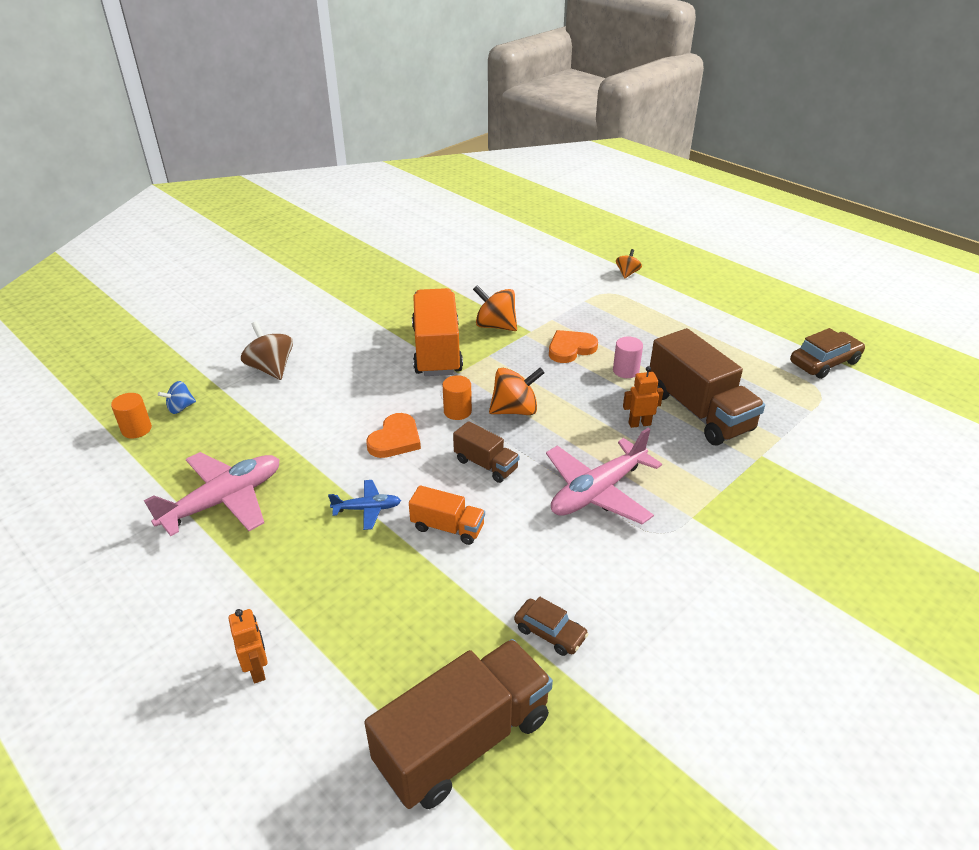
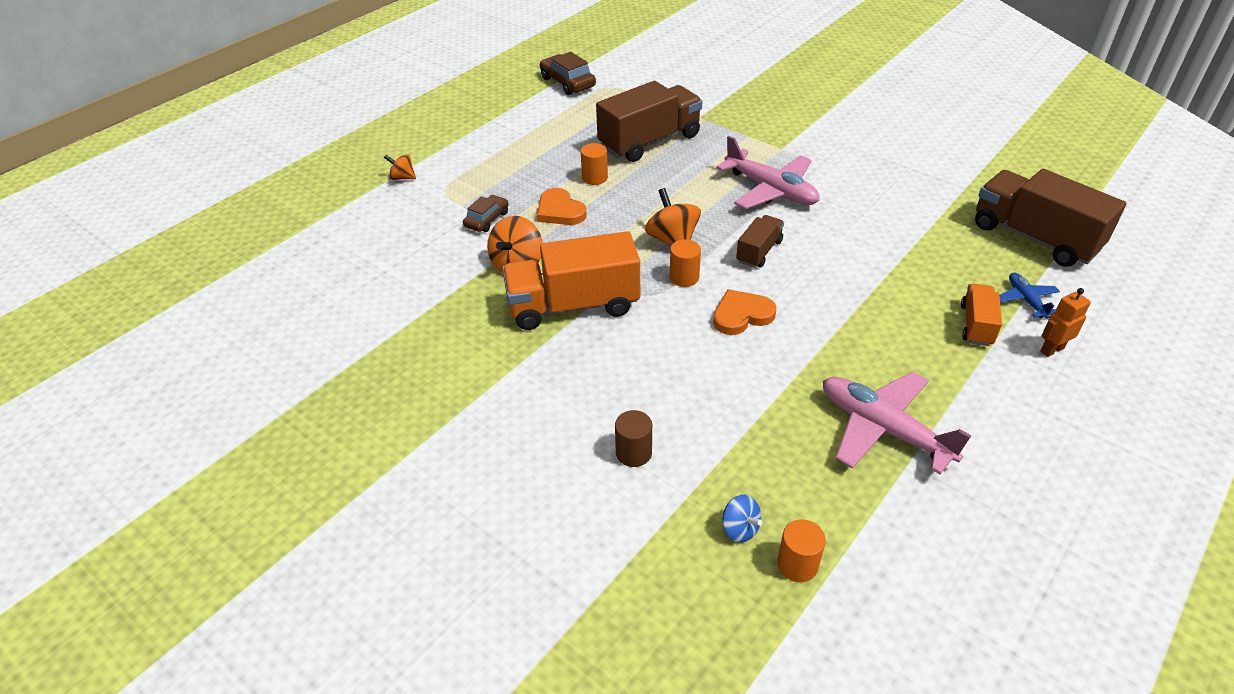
camera: 95 degrees left, 5 degrees up
brown spinning top [241,321,293,380] -> brown cylinder [615,410,652,467]
blue plane [328,480,401,530] -> blue plane moved to [999,272,1060,318]
orange heart [366,413,421,458] -> orange heart turned 45 degrees counterclockwise [713,289,776,335]
orange truck [409,485,485,545] -> orange truck moved to [961,283,1002,346]
brown car [514,596,588,656] -> brown car moved to [463,195,509,232]
pink cylinder [613,336,643,378] -> orange cylinder [581,143,608,185]
orange robot [623,366,663,428] -> none

